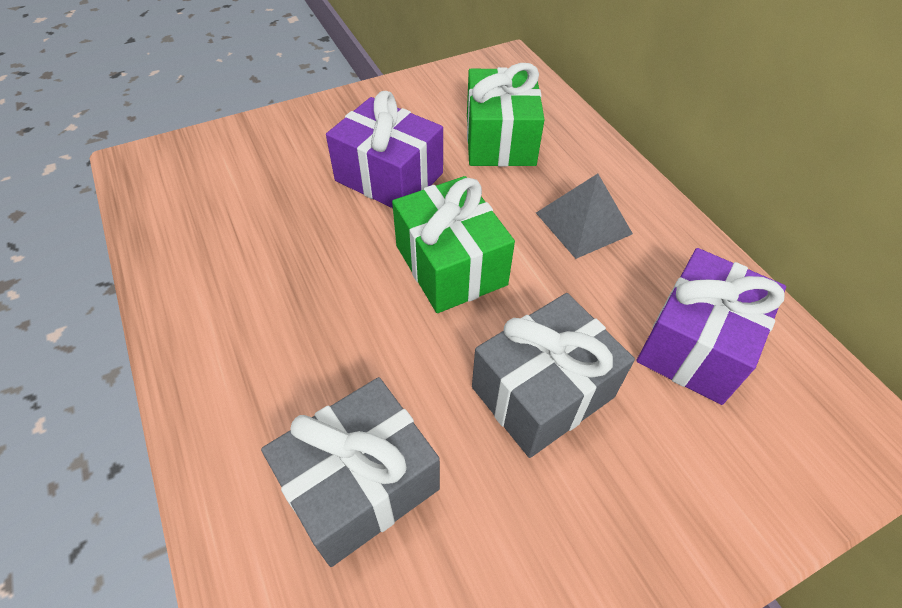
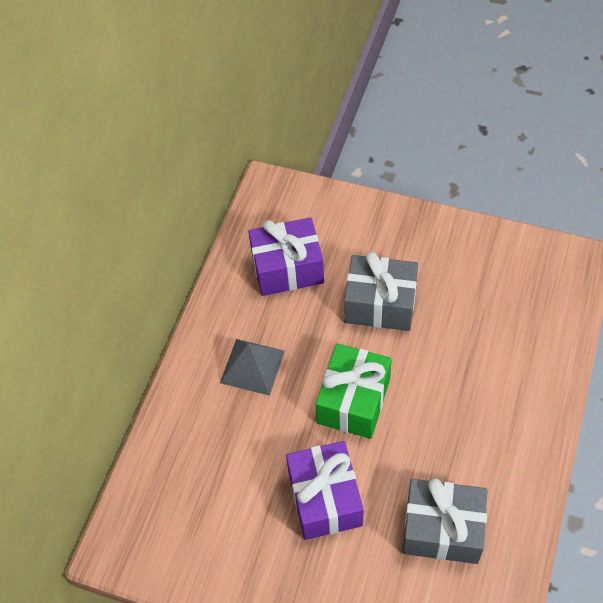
camera: 130 degrees left, 5 degrees up
grey gift [261,377,440,567] -> grey gift moved to [403,478,487,564]
green gift [467,63,545,167] -> none

